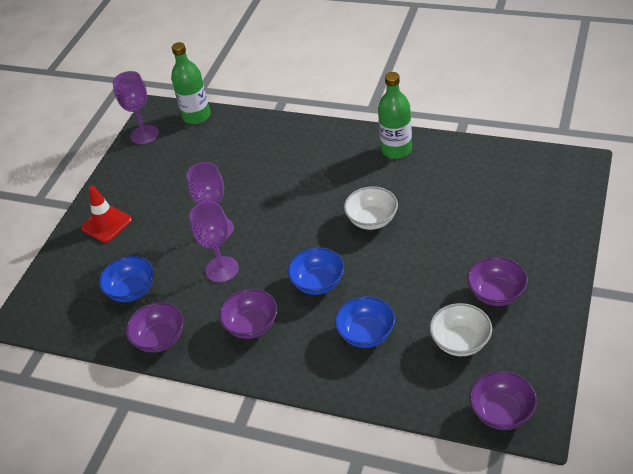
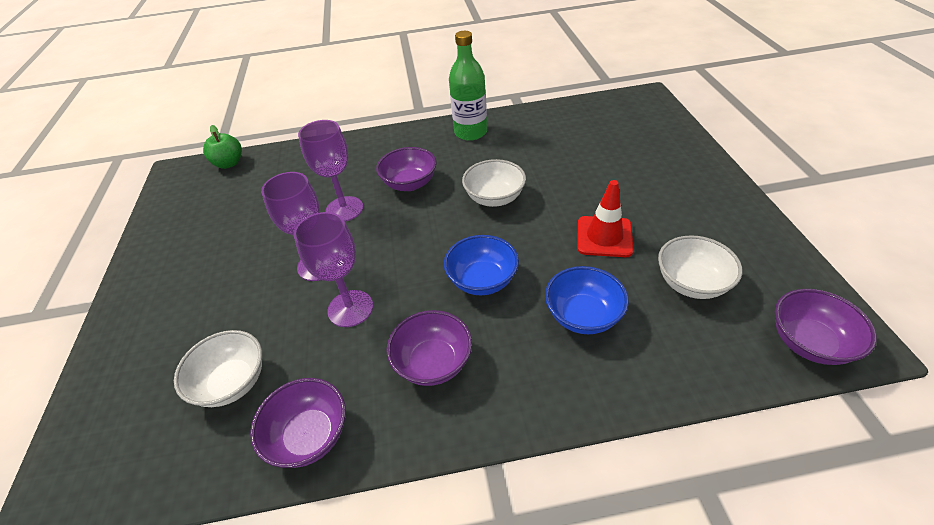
camera: 30 degrees left, 0 degrees up
red traffic cone [81,186,132,243] -> red traffic cone moved to [577,180,634,257]
blue bowl [99,256,154,302] -> white bowl [174,330,262,407]
purple goblet [113,71,159,145] -> purple goblet moved to [298,120,363,222]
green bottle [171,42,211,124] -> green apple [203,125,242,169]
purple bowl [467,257,528,306] -> purple bowl moved to [376,147,436,191]

